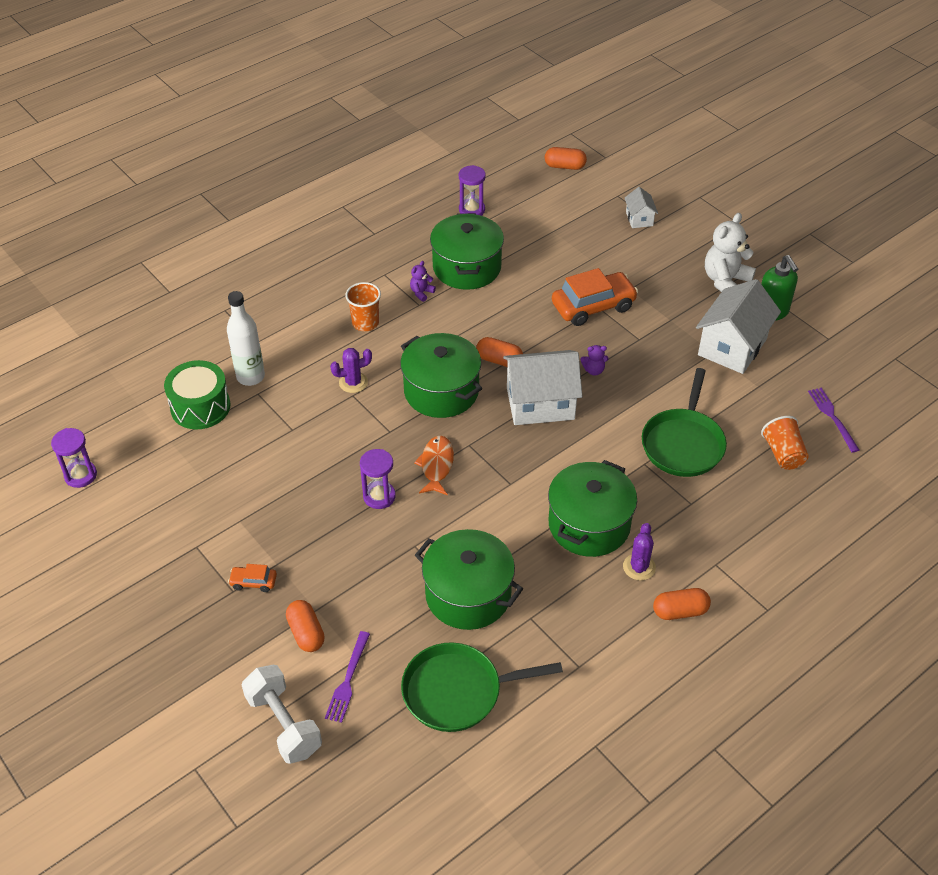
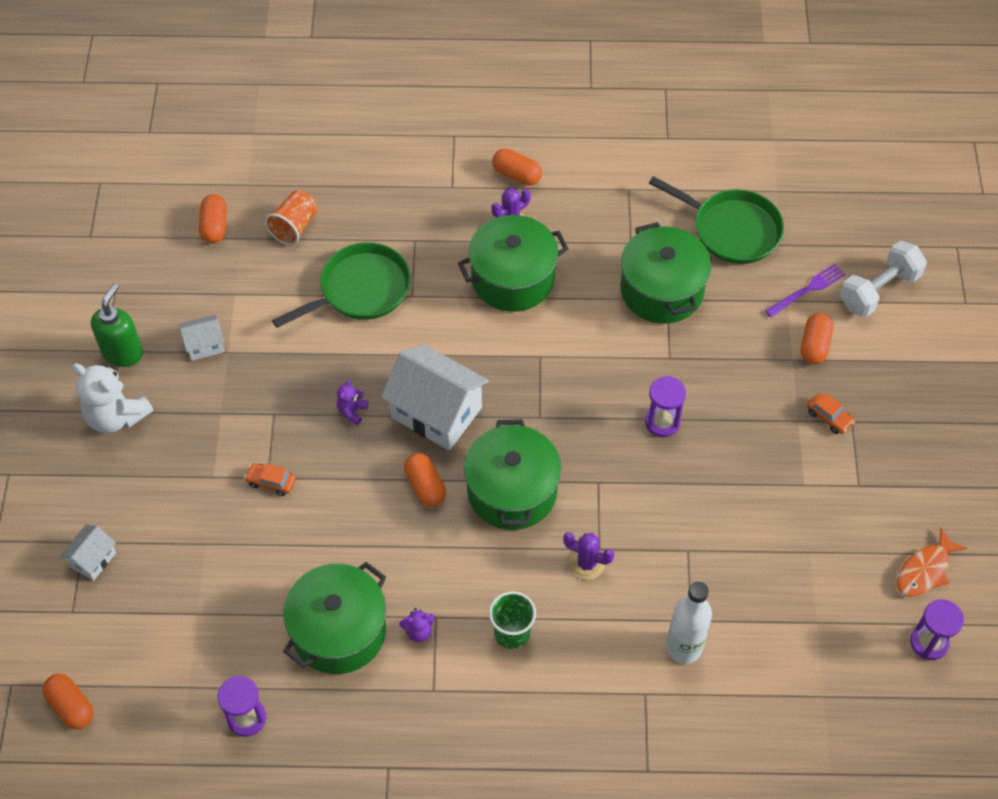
camera: 140 degrees left, 10 degrees up
green drum [164,360,230,430] -> none
white dumbbell [242,665,322,764] -> white dumbbell turned 45 degrees clockwise [840,241,927,317]
orange cup [345,282,381,331] -> green cup [489,591,536,649]
orange fish [414,435,454,495] -> orange fish moved to [897,528,967,597]
orange car [552,268,638,326] -> orange car [245,463,296,496], size x0.46
purple teddy bear [580,345,609,376] -> purple teddy bear turned 105 degrees counterclockwise [337,379,368,425]
white house [696,279,781,374] -> white house [179,314,224,361], size x0.49
white teddy bear [705,213,756,292] -> white teddy bear turned 45 degrees clockwise [72,363,153,433]
purple fork [808,388,859,453] -> orange capsule [199,194,227,244]

